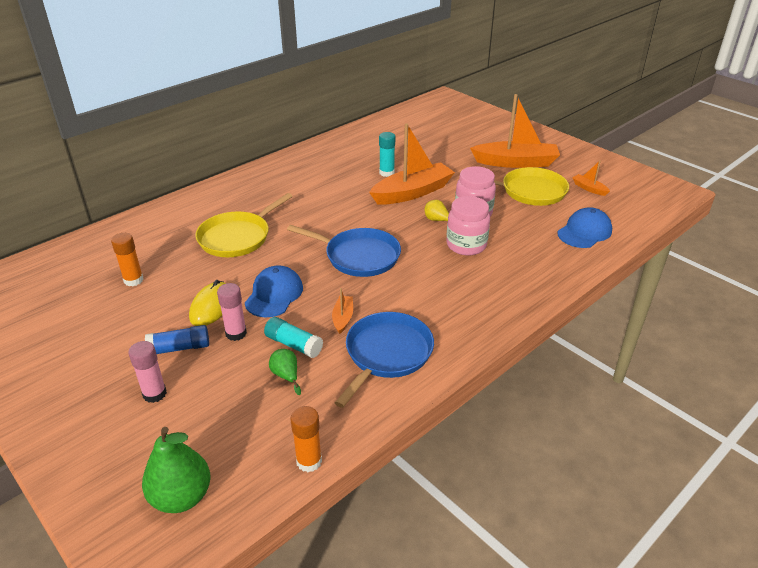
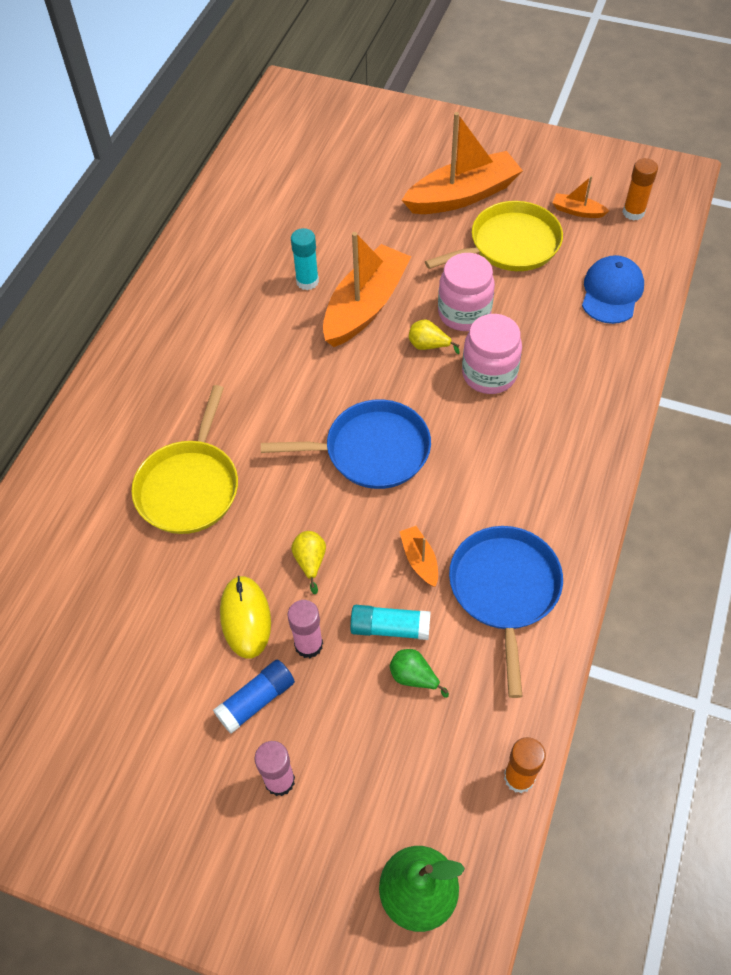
camera: 25 degrees left, 20 degrees up
orange glue stick [111,233,144,286] -> orange glue stick moved to [623,158,658,221]
blue cap [245,265,303,317] -> yellow pear [291,531,326,595]

